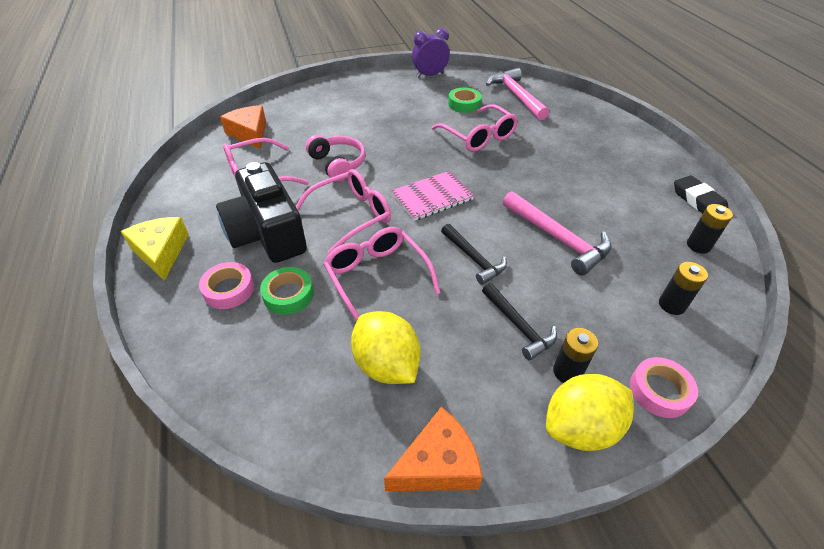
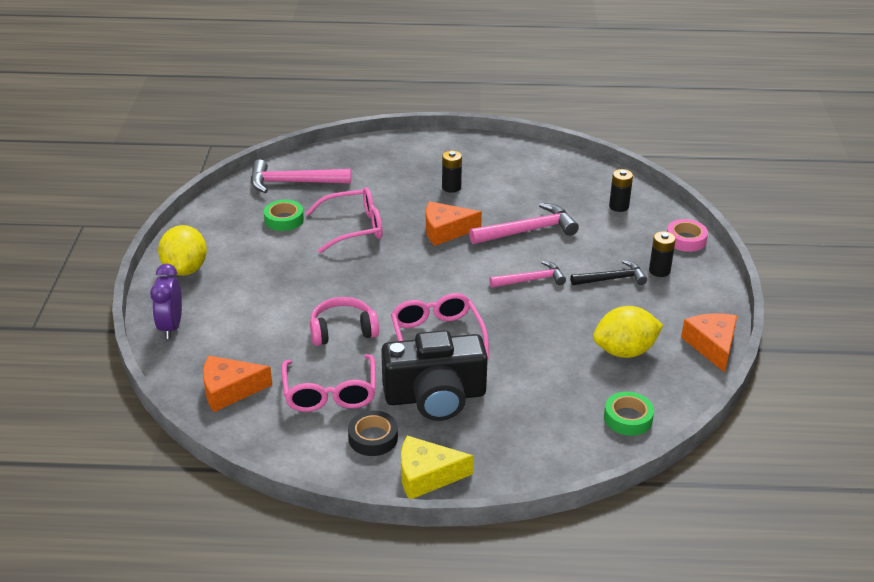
camera: 70 degrees left, 10 degrees down
pink tape [199,262,254,309] -> none
green tape [260,267,314,315] -> green tape moved to [604,392,654,436]
pink glasses [323,227,441,321] -> none
pink notebook [391,171,474,221] -> none
purple clock [412,28,450,78] -> purple clock moved to [150,264,182,339]
black hammer [441,224,507,285] -> pink hammer [490,260,566,288]
yellow lemon [546,374,634,451] -> yellow lemon moved to [158,225,207,276]
black eraser [674,175,729,213] -> none
black battery [687,204,733,254] -> black battery moved to [442,151,462,192]
none -> black tape [348,411,398,456]
none -> orange cheese [426,201,482,246]

